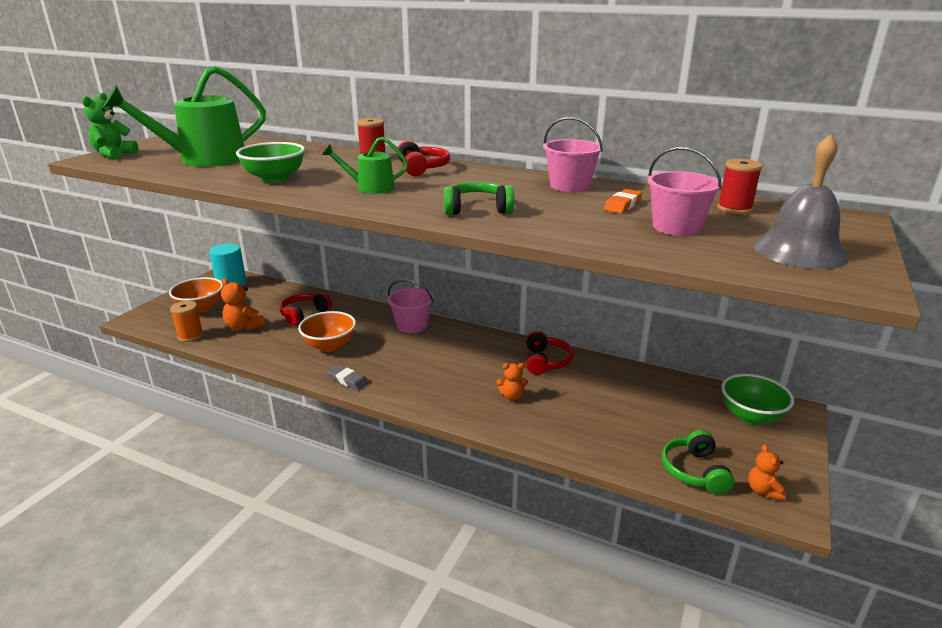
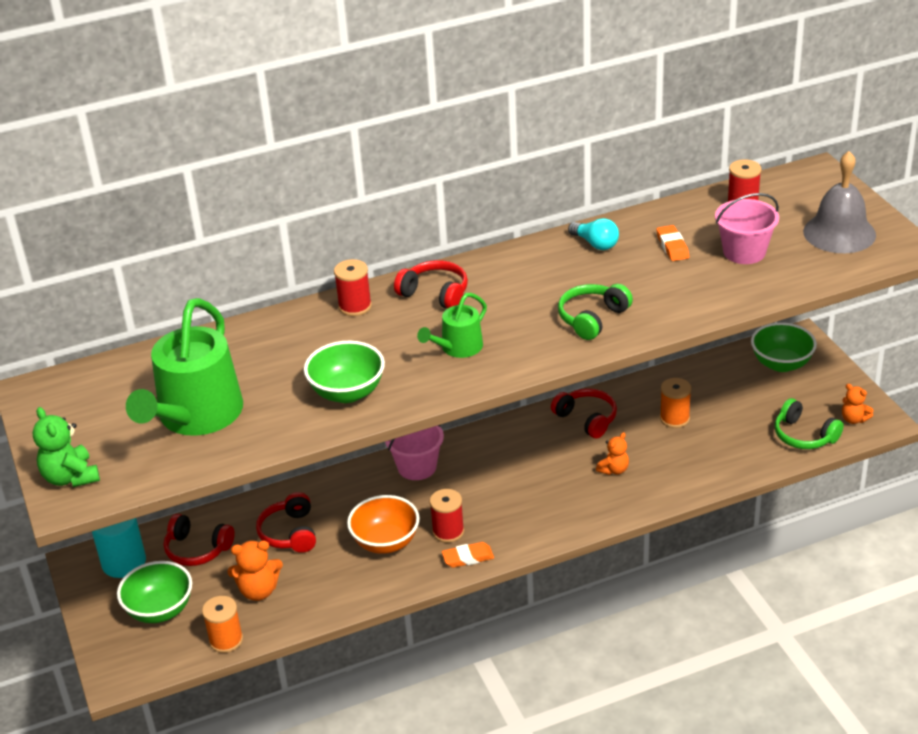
camera: 45 degrees left, 10 degrees up
orange bowl [169,277,223,313] -> green bowl [117,561,192,623]
grey eraser [327,365,369,390] -> orange eraser [441,542,494,568]
pink bucket [543,117,603,192] -> turquoise light bulb [568,218,619,250]
none -> red headphones [164,514,235,566]
none -> red spool [430,489,464,543]
none -> orange spool [660,378,691,428]

